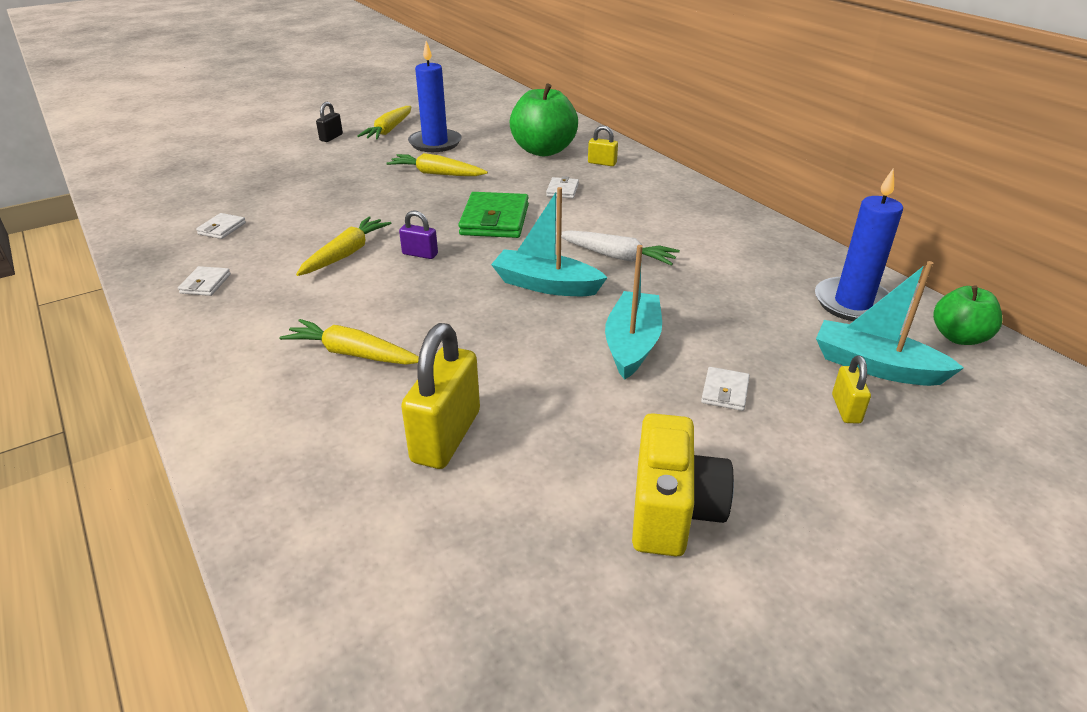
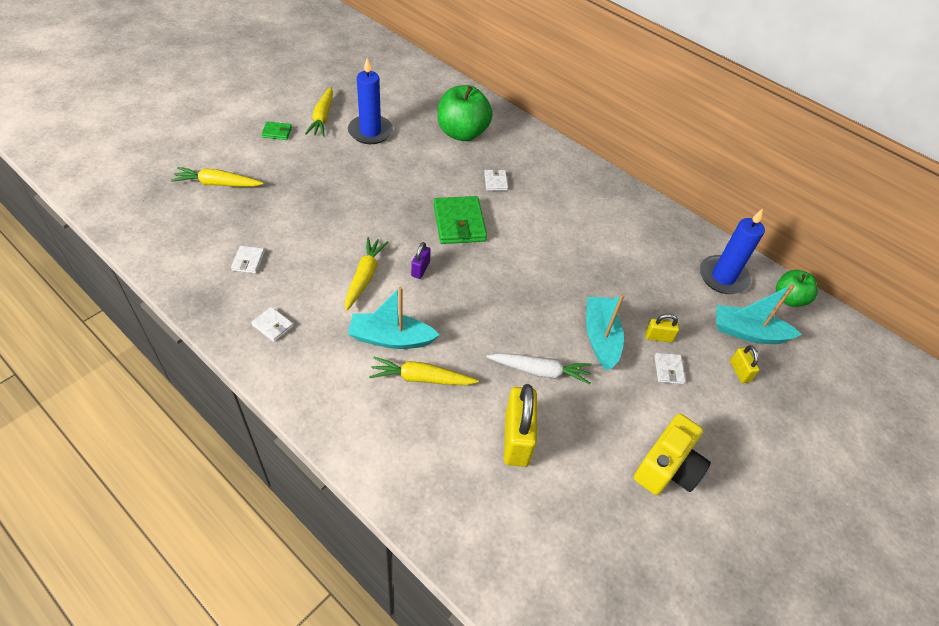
camera: 20 degrees left, 15 degrees up
white wallet [178,266,231,296] -> white wallet turned 45 degrees counterclockwise [251,307,294,342]
black padlock [316,102,343,142] -> green wallet [261,121,292,140]
yellow carrot [387,153,488,176] -> yellow carrot moved to [171,167,264,187]
purple padlock [399,211,438,259] -> purple padlock turned 75 degrees counterclockwise [411,242,431,279]
turquoise boat [491,187,608,296] -> turquoise boat moved to [348,286,439,349]
white carrot [556,230,680,266] -> white carrot moved to [486,353,592,384]
yellow padlock [588,125,618,166] -> yellow padlock moved to [645,314,679,343]
yellow camera [632,413,734,556] -> yellow camera turned 45 degrees clockwise [634,414,711,495]

